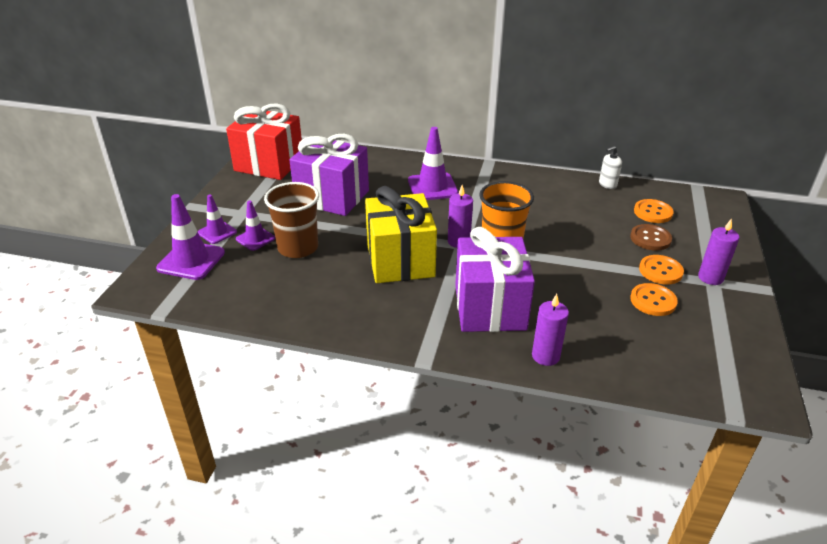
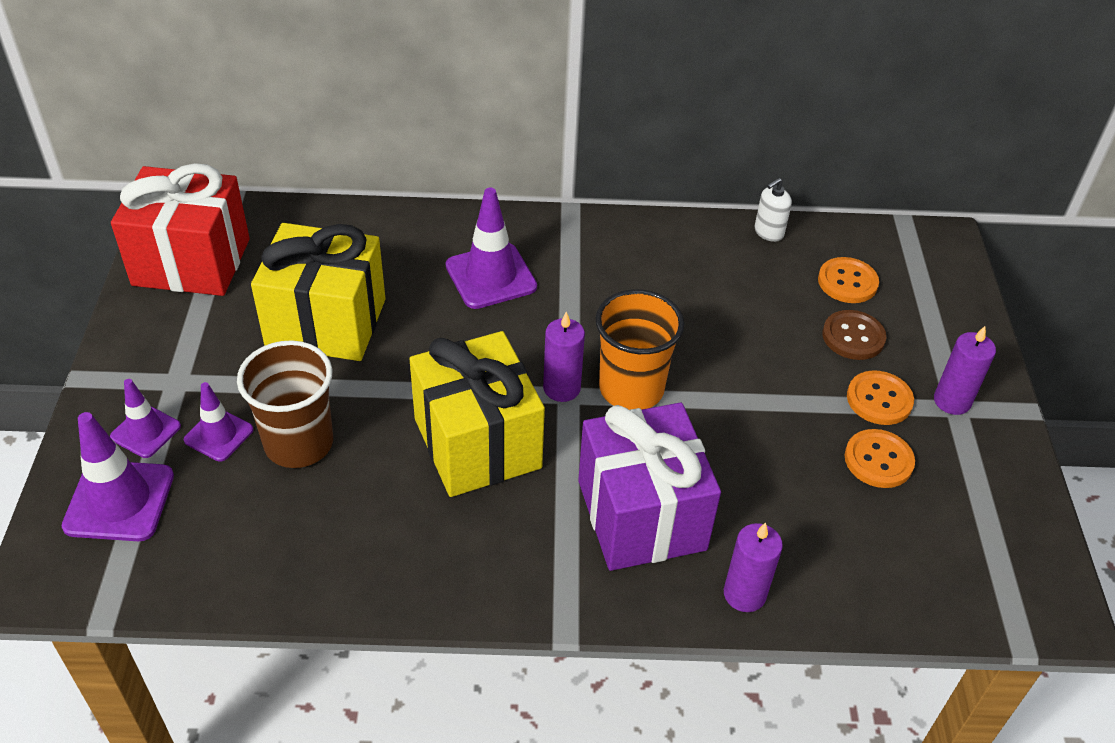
camera: 15 degrees left, 10 degrees up
purple gift [290,134,369,216] -> yellow gift [251,223,385,361]

